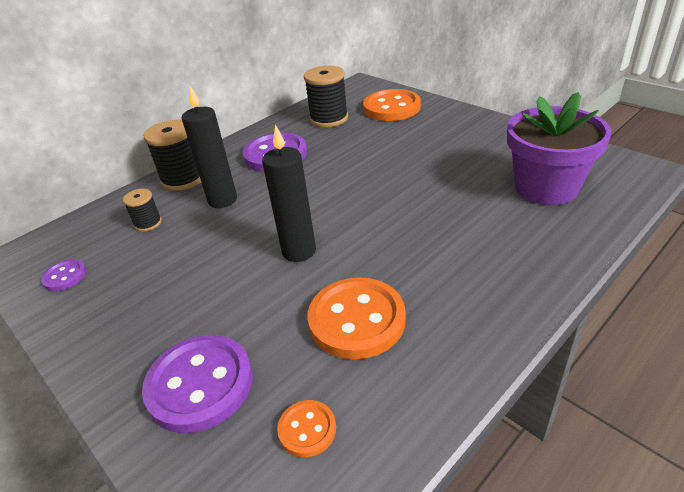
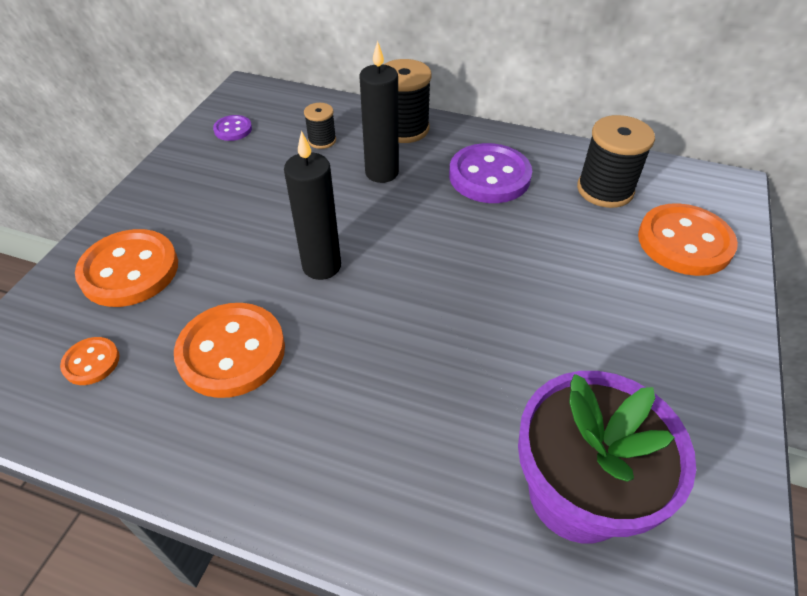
camera: 60 degrees right, 10 degrees up
purple button [142,335,253,433] -> orange button [75,229,178,307]

